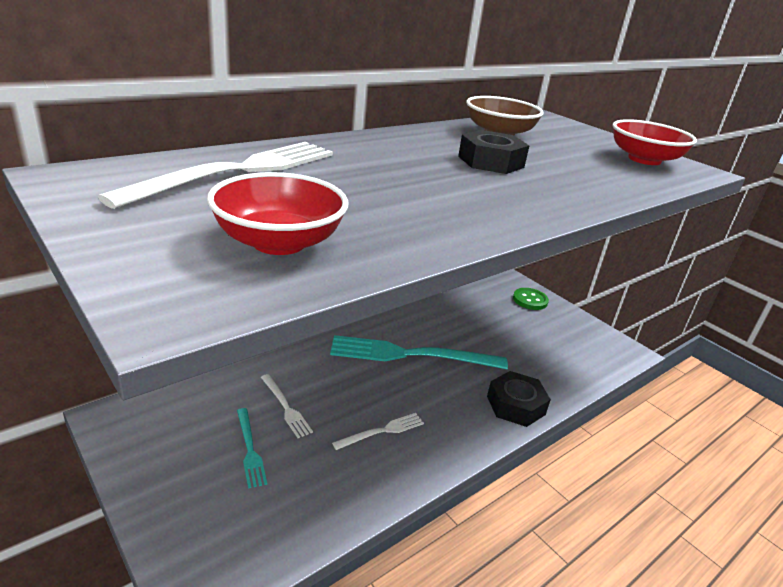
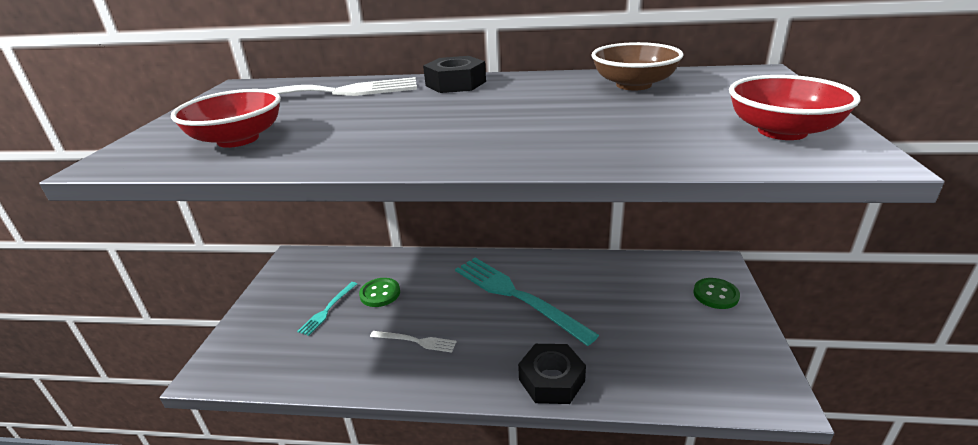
camera: 50 degrees right, 0 degrees up
white fork [261,374,313,438] -> green button [359,278,400,307]
black nut [458,130,529,174] -> black nut moved to [423,56,486,93]

